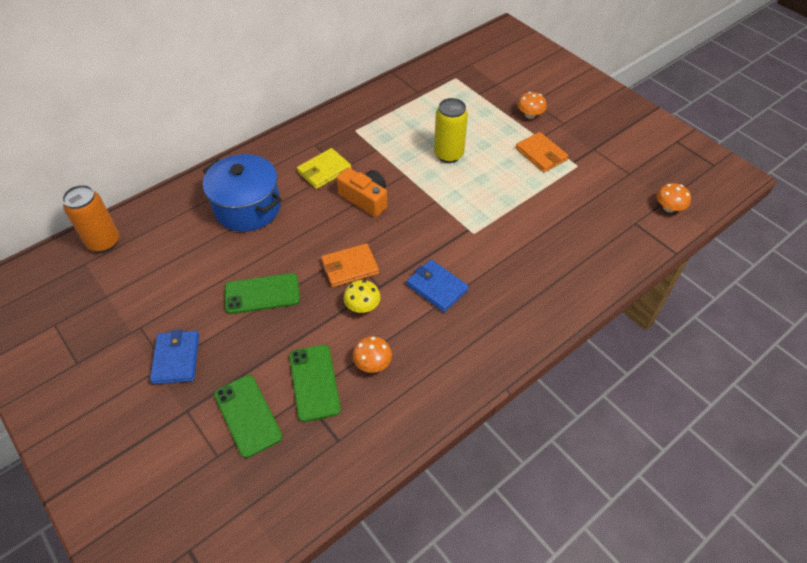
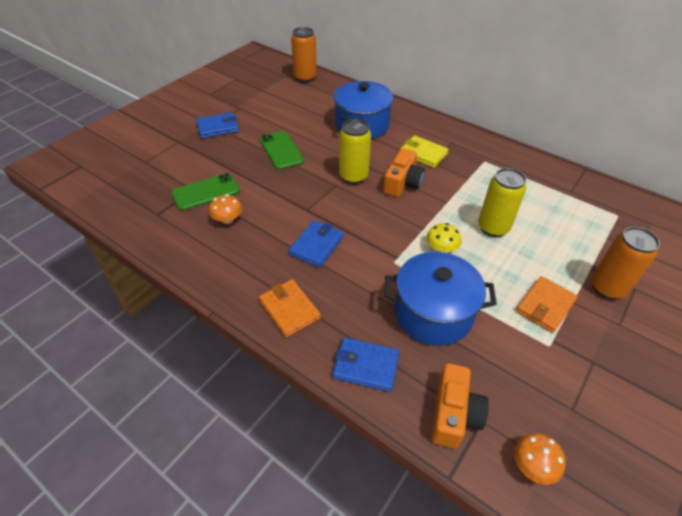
camera: 75 degrees right, 5 degrees down
green phone [214,375,282,458] -> none
orange wallet [321,243,379,287] -> orange wallet moved to [259,279,321,337]
yellow mushroom [344,280,381,313] -> yellow mushroom moved to [426,223,462,253]
orange mushroom [517,92,547,119] -> orange can [591,227,660,300]
none -> blue wallet [333,338,400,392]
none -> yellow can [339,119,371,184]
none -> blue pot [384,252,497,346]
none -> orange camera [431,363,489,449]

